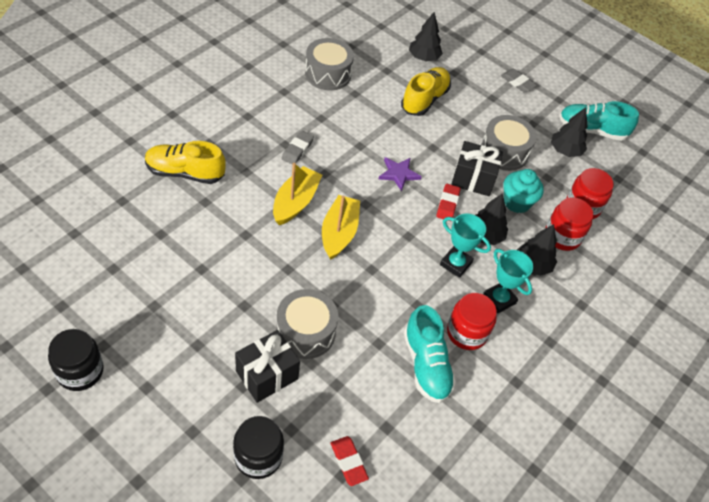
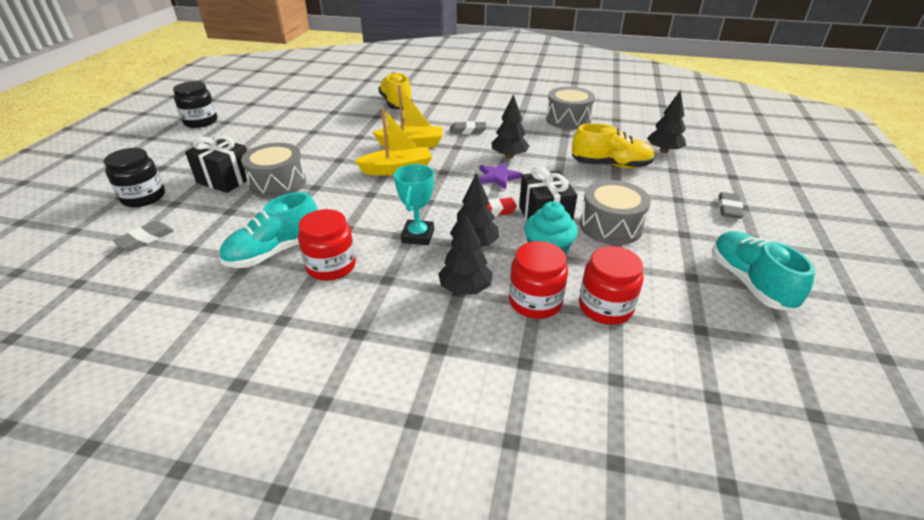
camera: 70 degrees right, 15 degrees down
red eraser [330,436,369,486] -> grey eraser [113,221,174,251]
turquoise trophy [483,249,533,314] -> none
black tree [551,107,588,157] -> black tree moved to [492,94,529,158]

